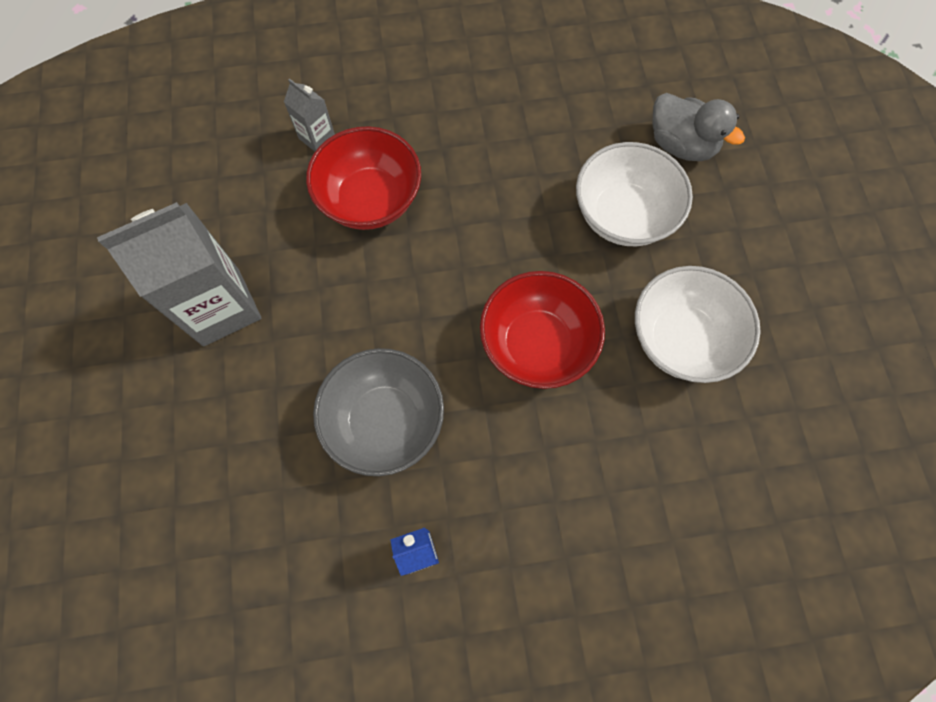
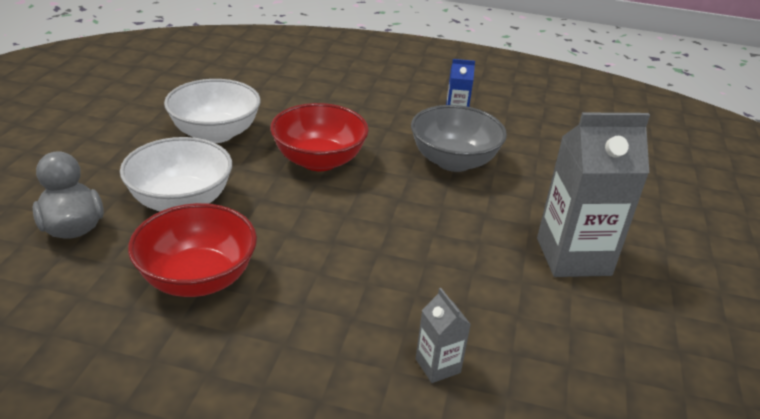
camera: 160 degrees left, 35 degrees down
red bowl [306,126,421,230] -> red bowl moved to [128,203,257,297]

